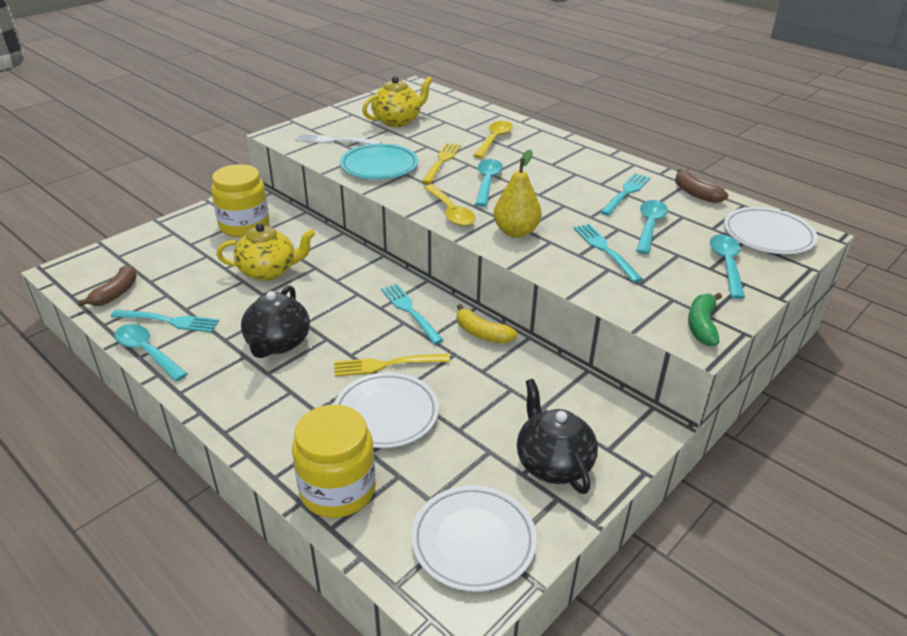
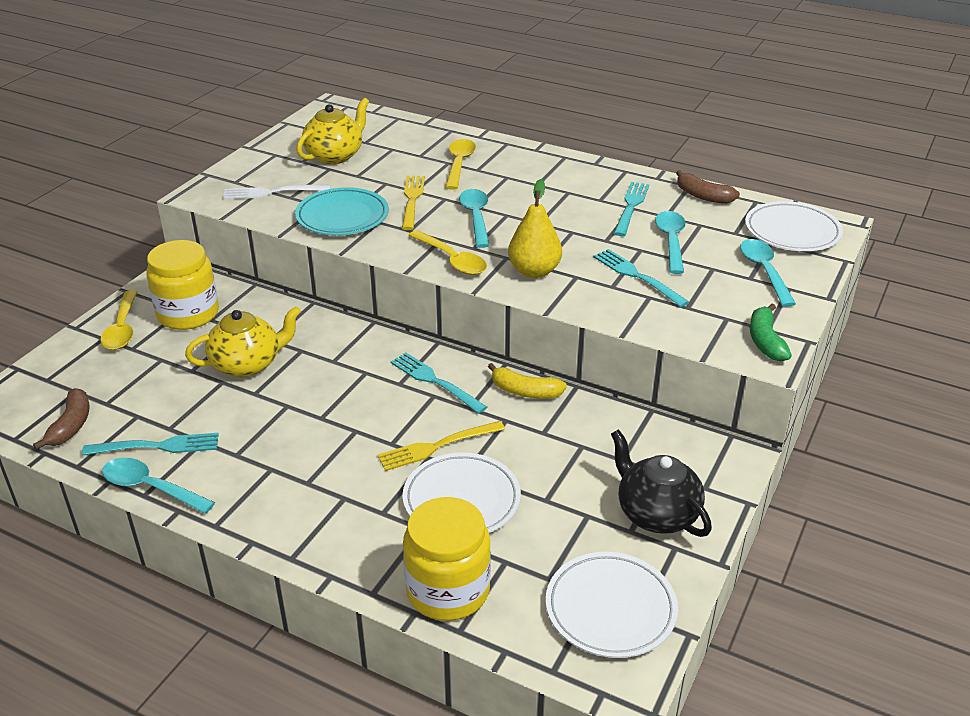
camera: 15 degrees left, 0 degrees up
black teapot [241,286,310,358] -> none
none -> yellow spoon [100,290,137,350]

